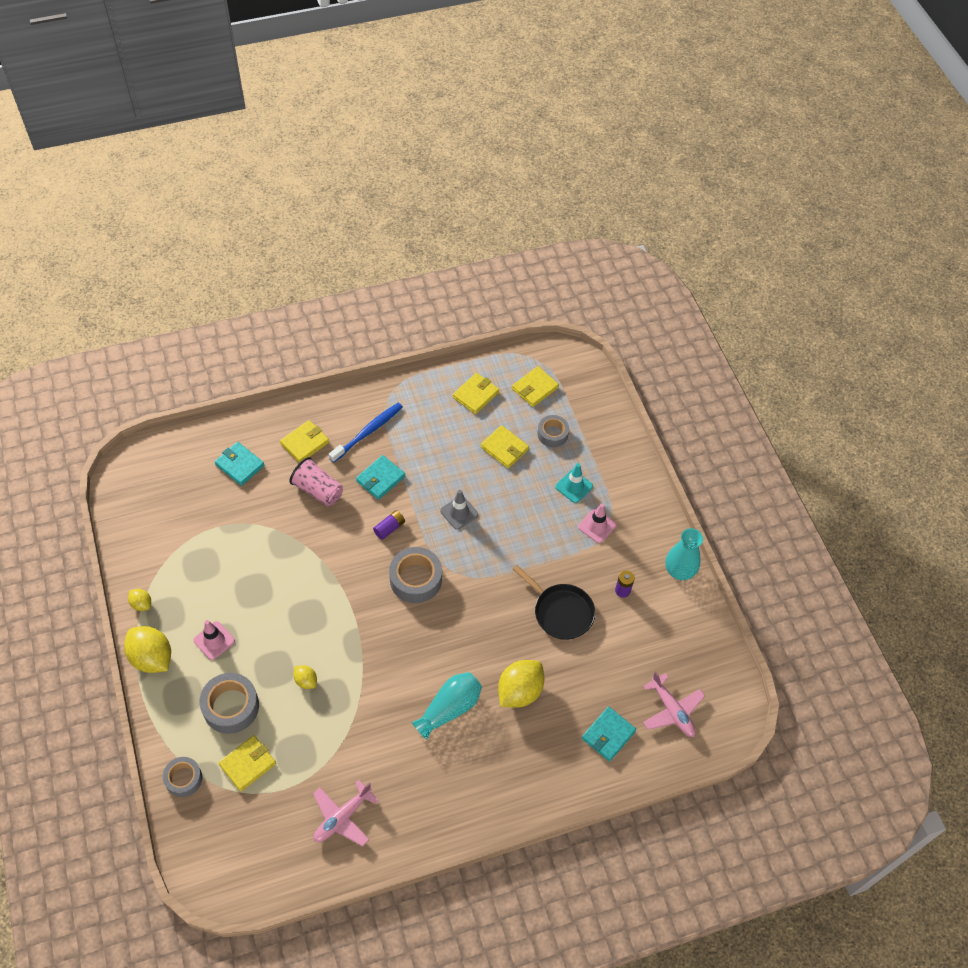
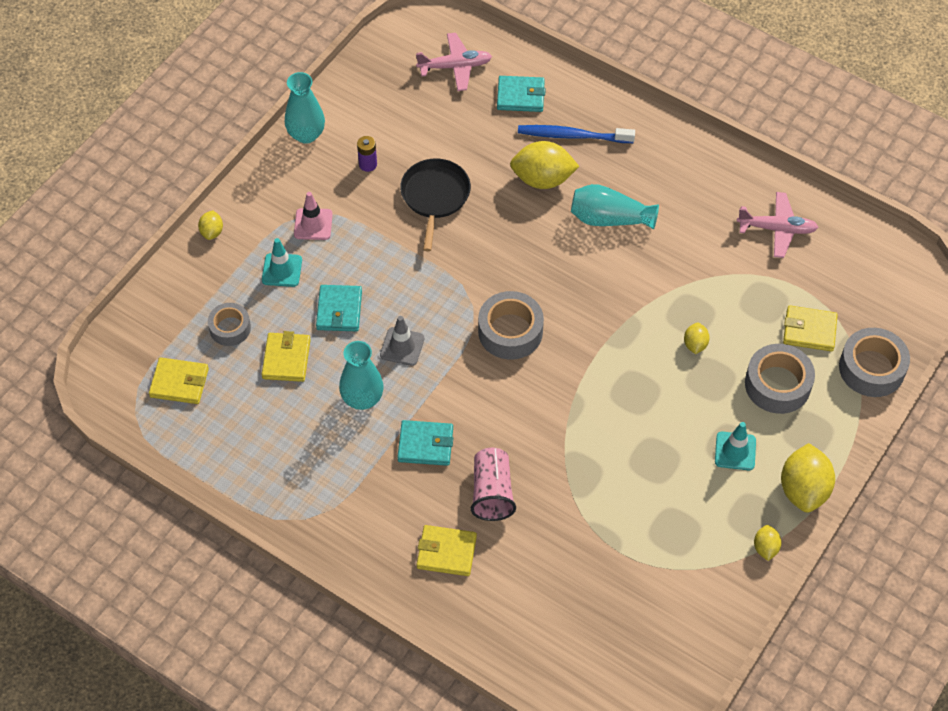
camera: 125 degrees left, 0 degrees up
grey tape [163,757,202,797] -> grey tape [839,328,910,397], size x1.57
pink traffic cone [193,620,235,660] -> turquoise traffic cone [715,422,756,470]
turquoise wallet [215,442,265,486] -> turquoise wallet moved to [316,285,362,331]
blue toothbrush [329,403,403,463] -> blue toothbrush moved to [518,125,635,143]
purple battery [373,510,405,540] -> none
yellow wallet [453,373,499,414] -> none
pink plane [643,671,705,737] -> pink plane turned 60 degrees clockwise [416,33,492,91]
none -> yellow lemon [198,210,223,240]
none -> turquoise vase [339,341,384,410]

